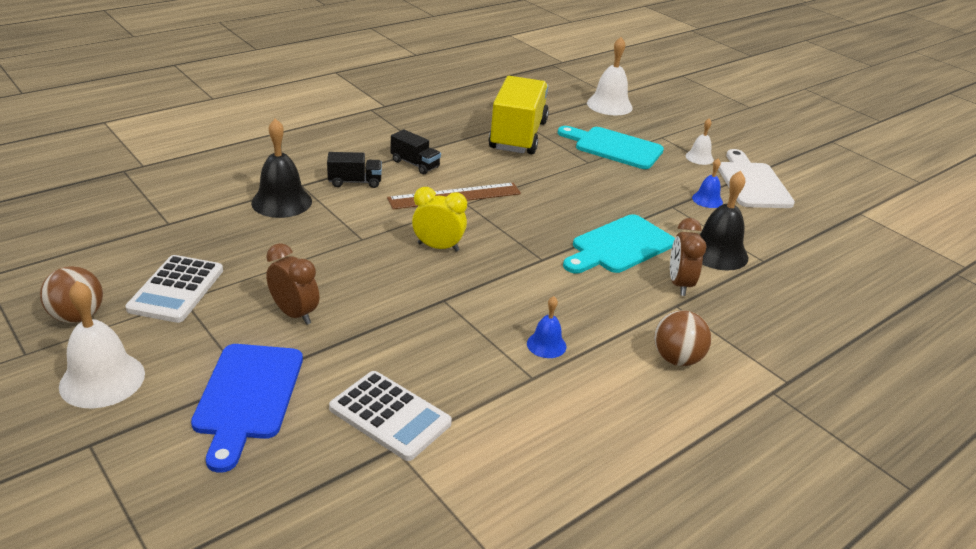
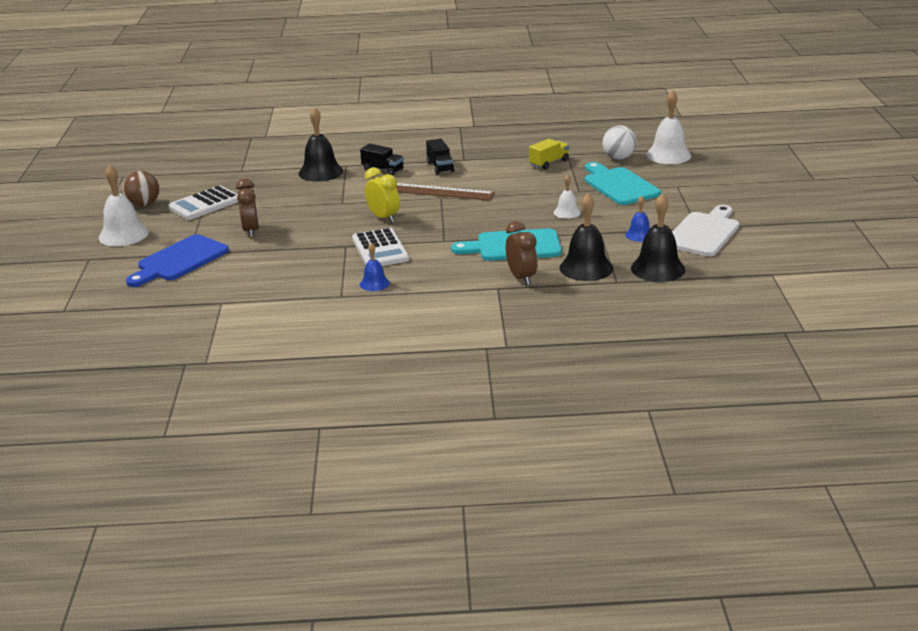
camera: 40 degrees right, 5 degrees down
white calculator [329,371,452,461] -> white calculator moved to [352,228,409,266]
yellow truck [488,76,549,154] -> yellow truck [529,139,569,170], size x0.46
brown ball [654,310,711,366] -> none
brown clock [670,218,707,296] -> brown clock turned 120 degrees clockwise [506,221,538,285]
white bell [685,119,714,165] -> white bell moved to [554,174,581,219]
none -> white ball [602,125,637,160]
none -> black bell [631,193,685,282]

